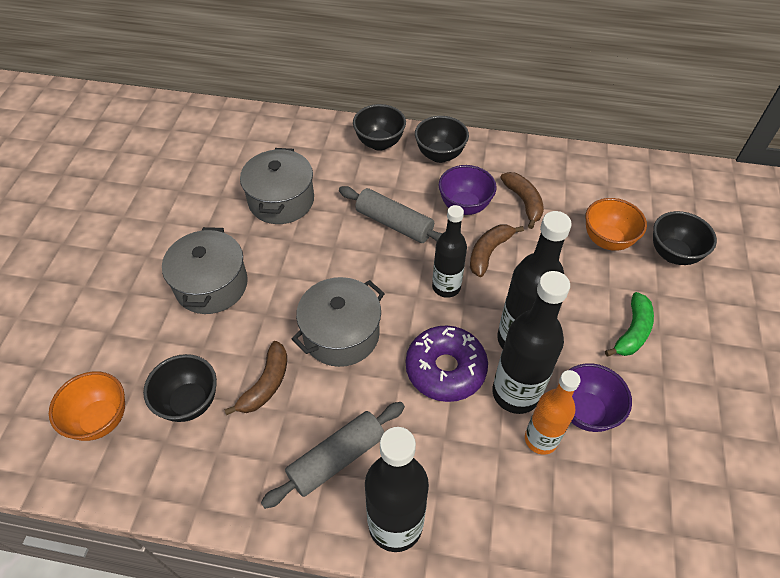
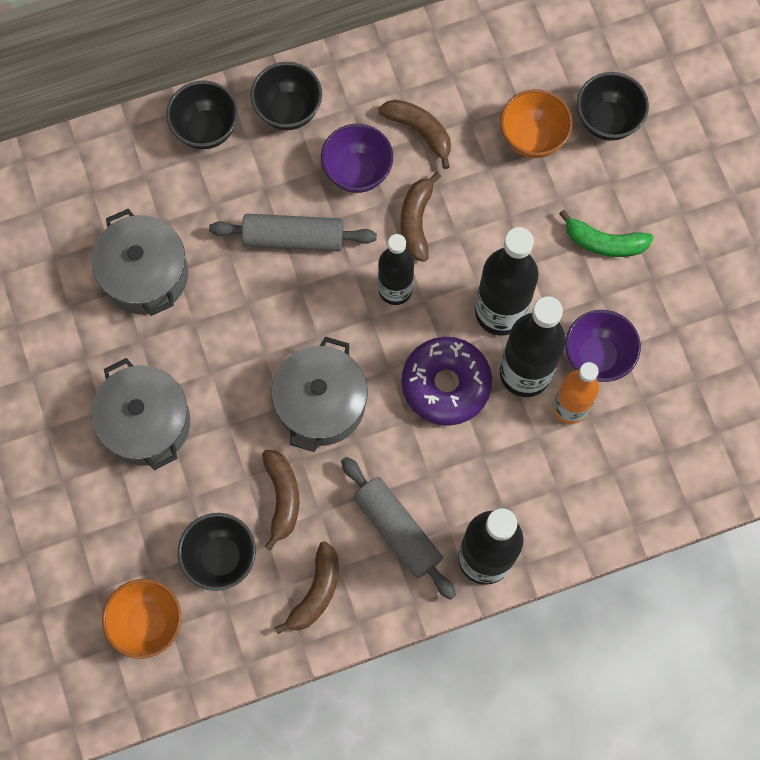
camera: 30 degrees left, 20 degrees up
grey rolling pin [261,402,405,509] -> grey rolling pin turned 60 degrees counterclockwise [341,457,456,600]
green banana [605,292,654,356] -> green banana turned 105 degrees clockwise [559,210,653,257]
none -> brown banana [275,541,339,634]

